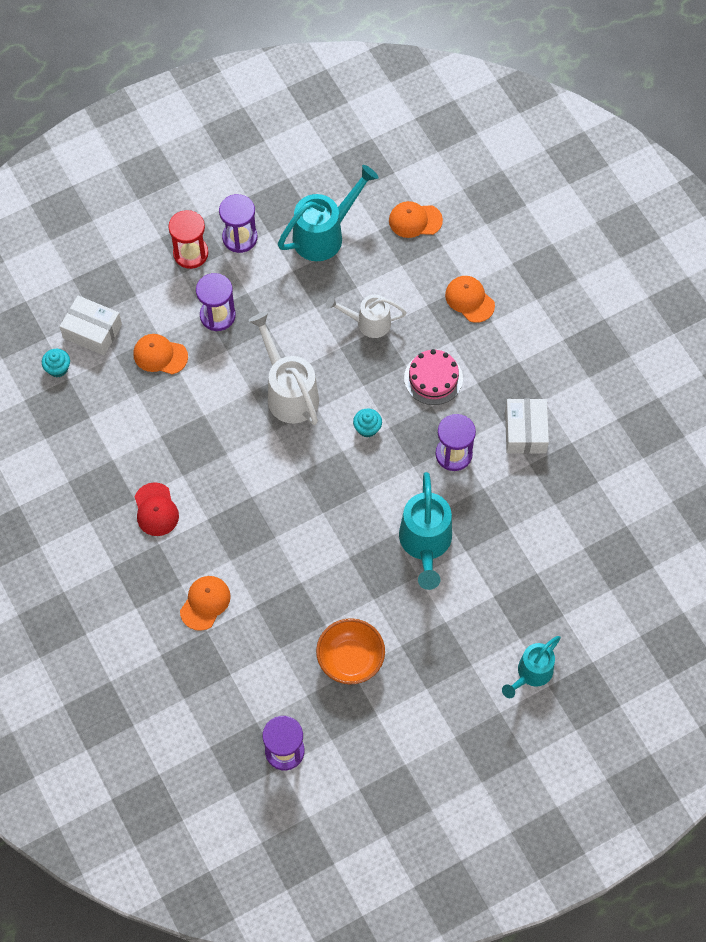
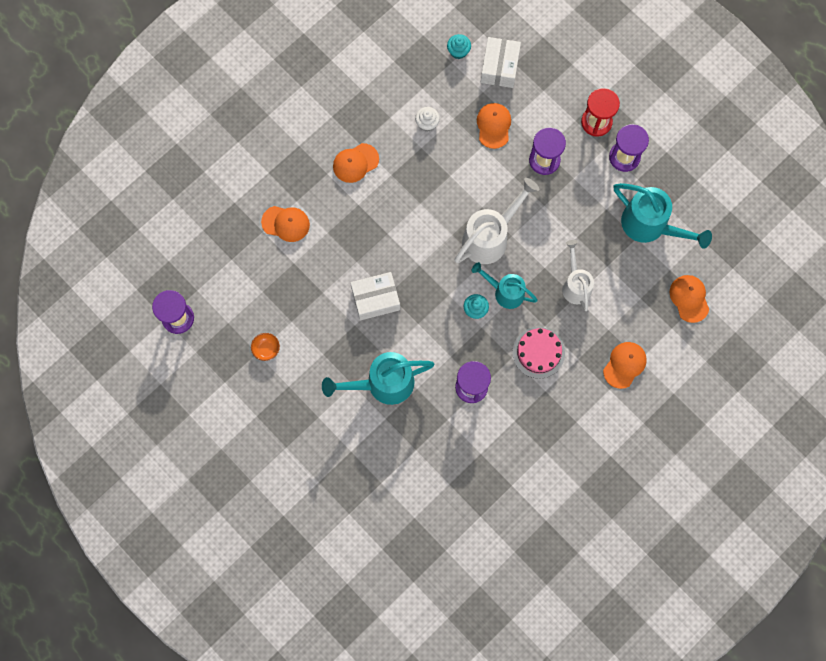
camera: 75 degrees right, 10 degrees up
red cap [135,482,179,536] -> orange cap [333,143,379,183]
orange bowl [316,618,385,684] -> orange bowl [251,333,280,361], size x0.50
turquoise watering can [502,636,561,698] -> turquoise watering can moved to [472,262,538,309]
white box [505,399,549,454] -> white box moved to [351,272,400,320]
none -> white cupcake [415,107,440,132]

